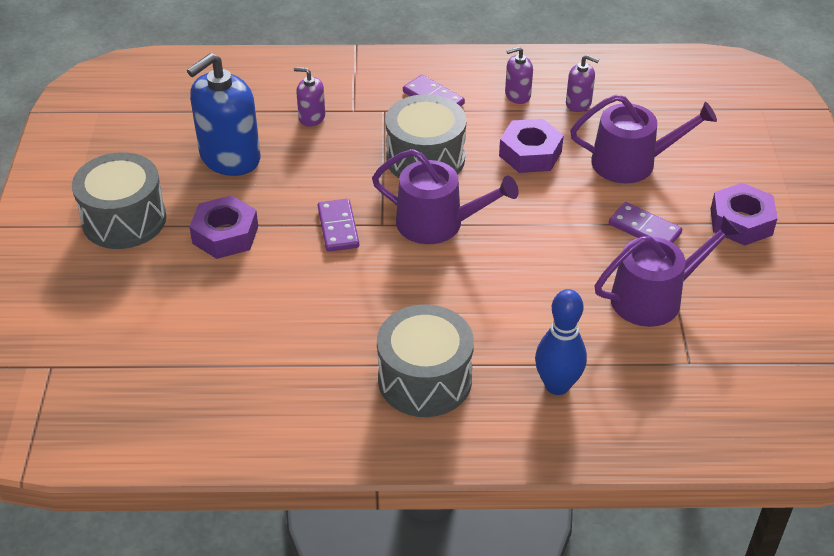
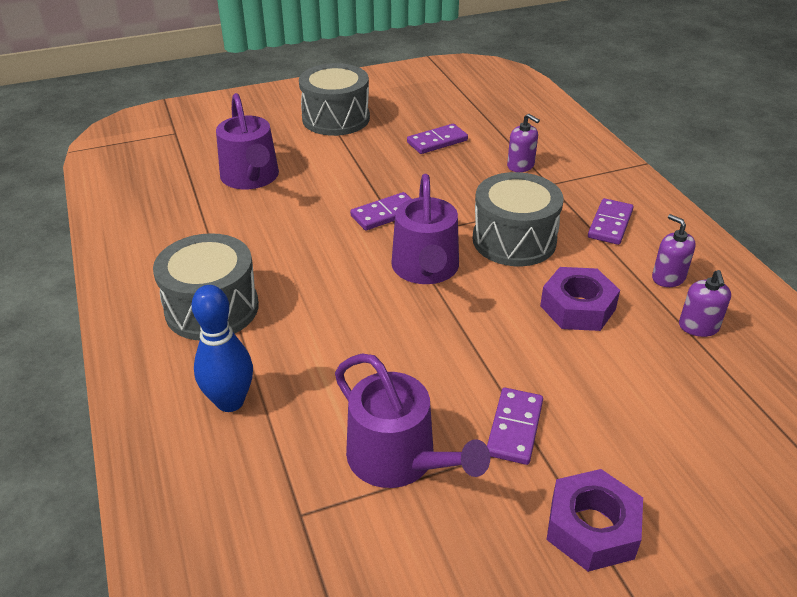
camera: 70 degrees right, 5 degrees down
blue soap dispenser [187,53,261,176] -> purple domino [407,124,468,154]
purple nut [189,195,258,259] -> none
purple soap dispenser [294,67,325,127] -> purple soap dispenser turned 135 degrees clockwise [507,114,540,172]
purple watering can [570,95,717,183] -> purple watering can moved to [216,93,279,189]

